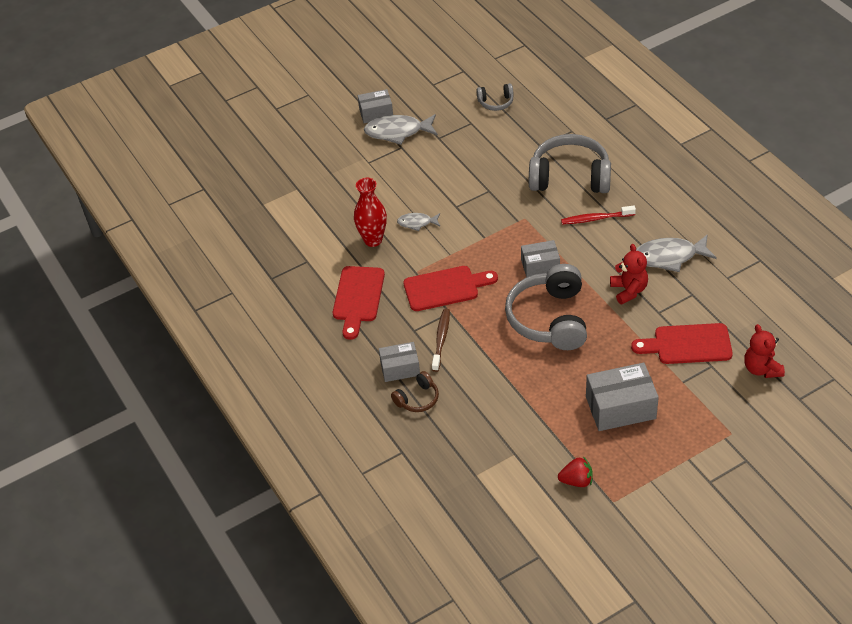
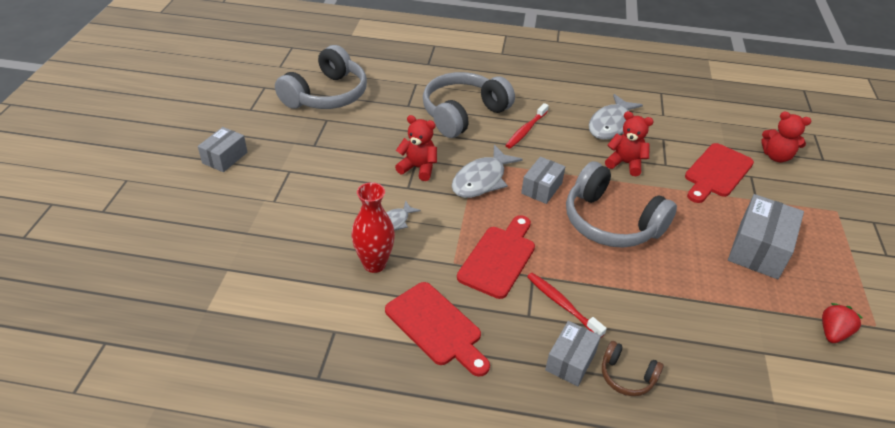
camera: 55 degrees left, 5 degrees down
grey fish [364,114,438,145] -> grey fish moved to [452,145,523,198]
brown headphones [391,371,439,412] -> brown headphones turned 120 degrees clockwise [602,341,664,396]
brown toothbrush [432,308,450,372] -> red toothbrush [527,273,607,338]
grey headphones [476,83,514,111] -> grey headphones [275,45,367,109], size x2.11
none -> red teddy bear [395,115,437,181]

